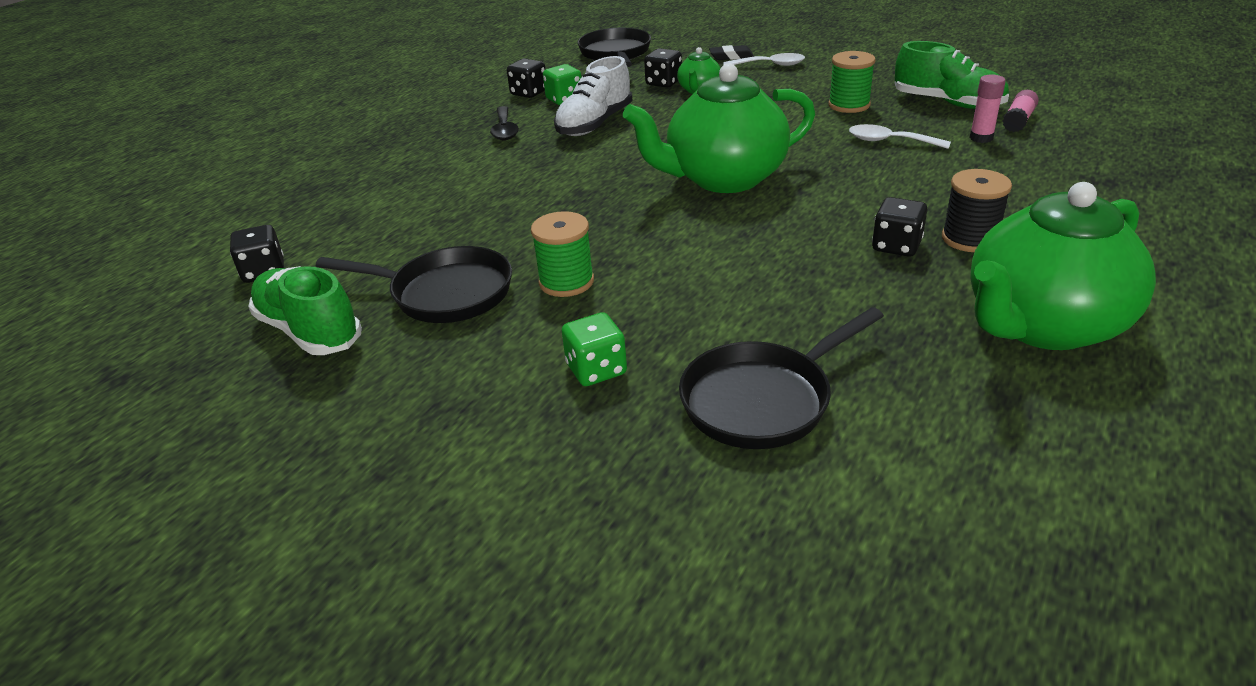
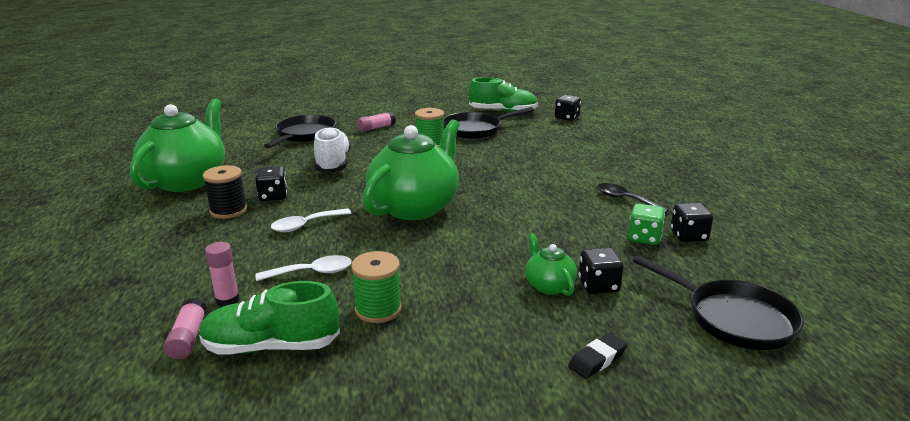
camera: 140 degrees right, 10 degrees down
white shoe [554,56,632,136] -> white shoe moved to [314,126,351,173]
green dice [562,312,627,386] -> pink glue stick [357,112,396,132]
white spoon [723,53,805,66] -> white spoon moved to [271,208,352,232]

